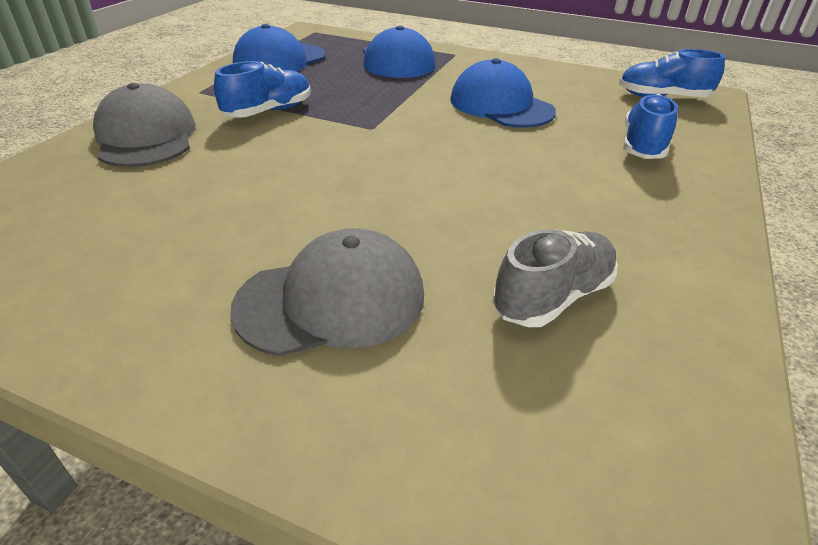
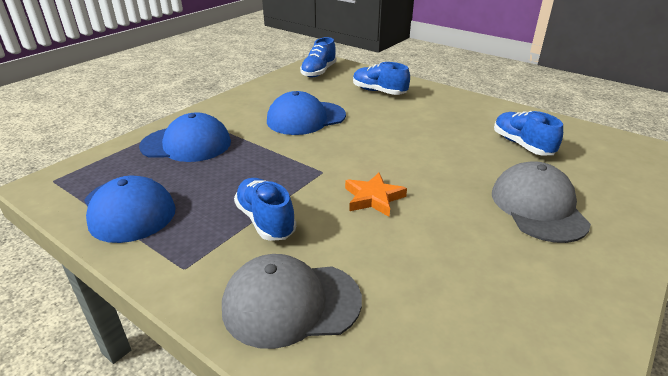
camera: 75 degrees left, 5 degrees down
grey shoe [493,229,618,327] -> blue shoe [494,111,563,155]
none -> orange star [345,173,407,217]

